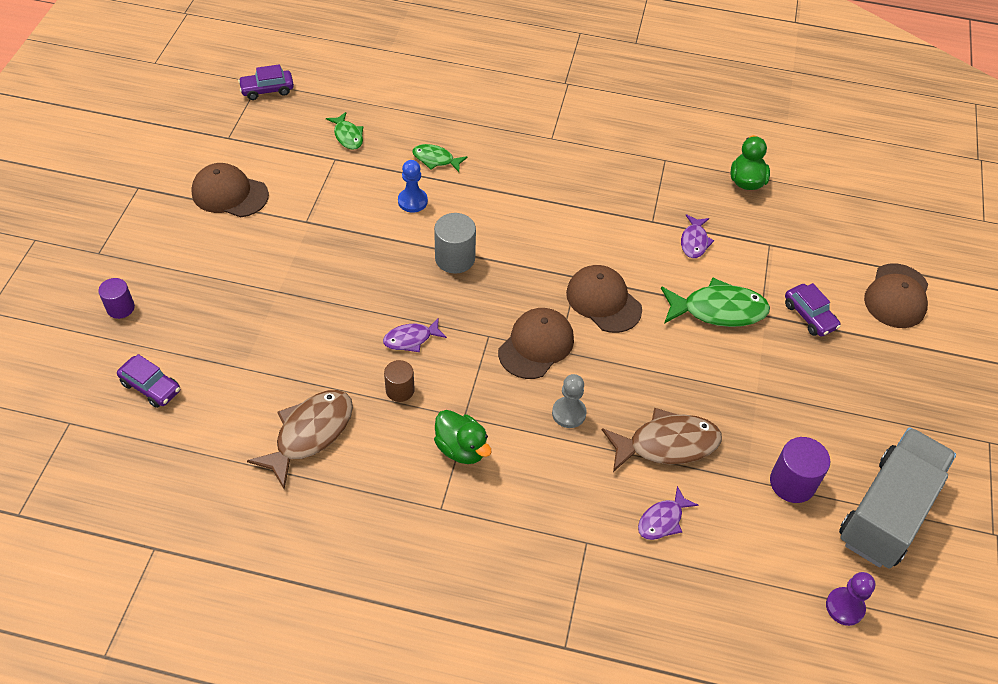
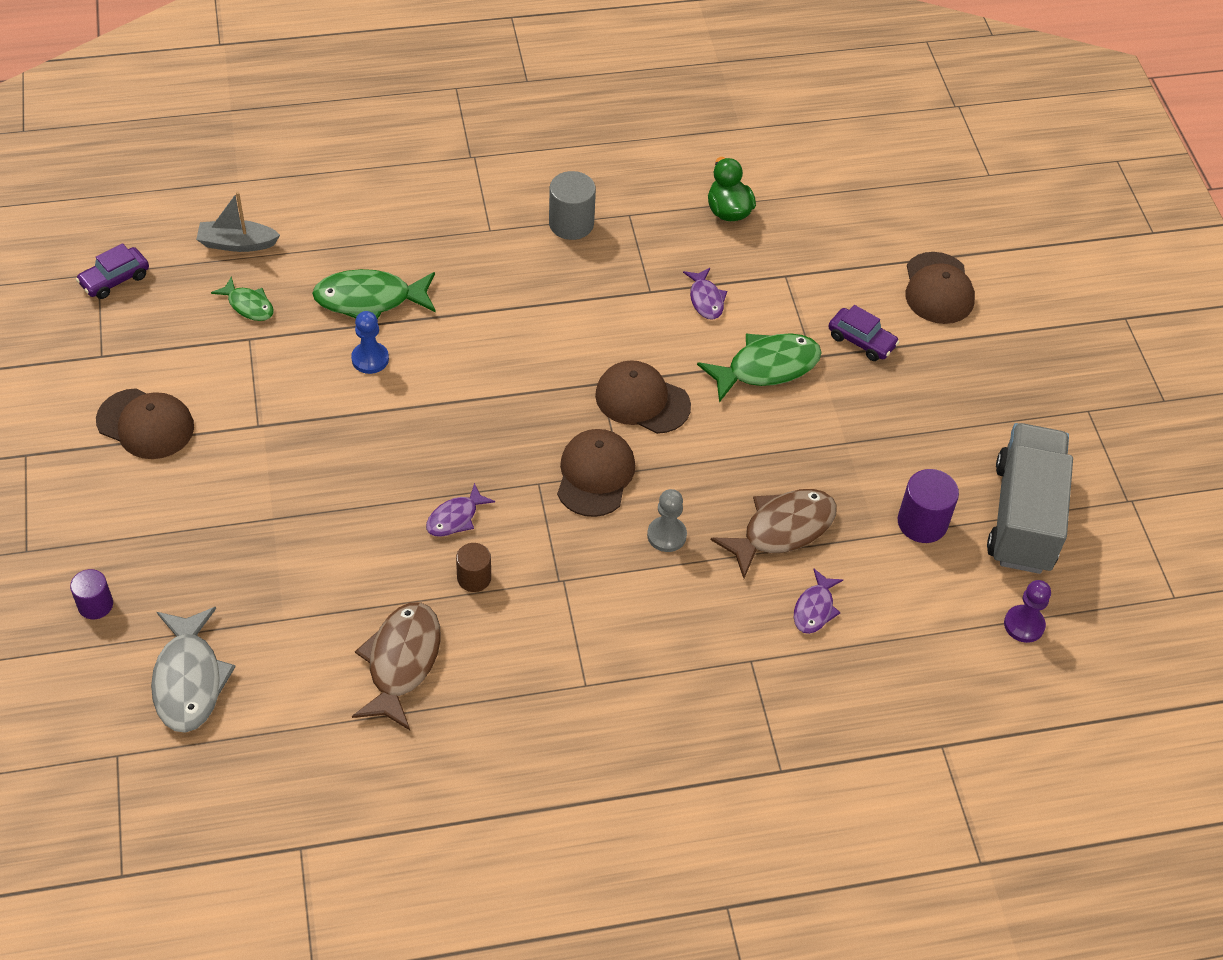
camera: 25 degrees left, 0 degrees up
purple car [117,354,180,408] -> grey fish [151,607,236,733]
brown cap [191,163,269,217] -> brown cap turned 150 degrees counterclockwise [96,388,194,459]
green fish [412,144,468,172] -> green fish [312,269,436,319], size x1.78
grey cylinder [434,213,476,274] -> grey cylinder moved to [549,171,596,240]
green duck [434,410,492,464] -> none
none -> grey boat [196,192,280,252]

